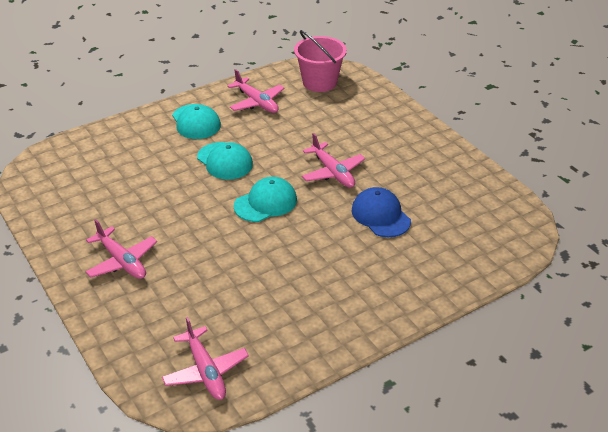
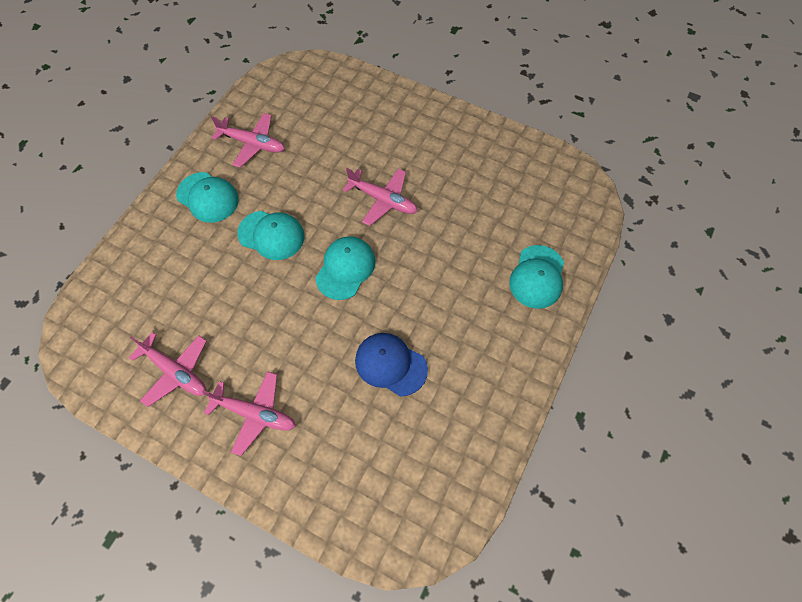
camera: 30 degrees left, 25 degrees up
pink plane [162,317,249,400] -> pink plane moved to [128,332,206,407]
pink bucket [294,30,347,92] -> none
blue cap [351,187,411,237] -> blue cap moved to [355,333,428,396]
none -> turquoise cap [509,245,564,309]

